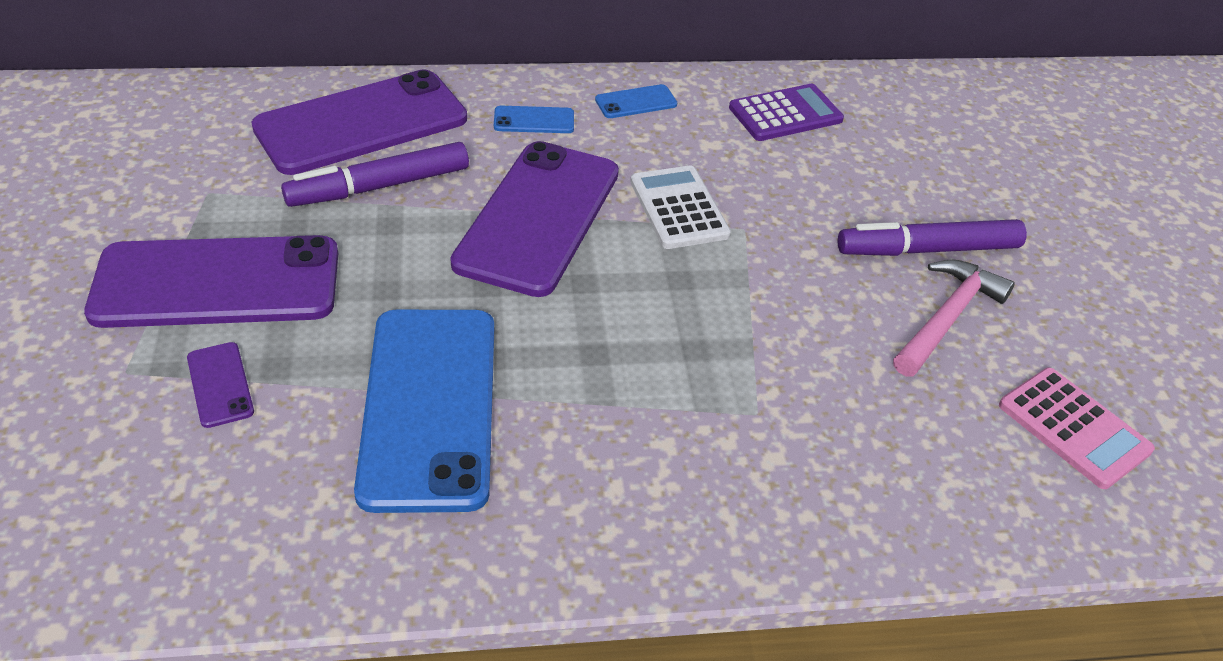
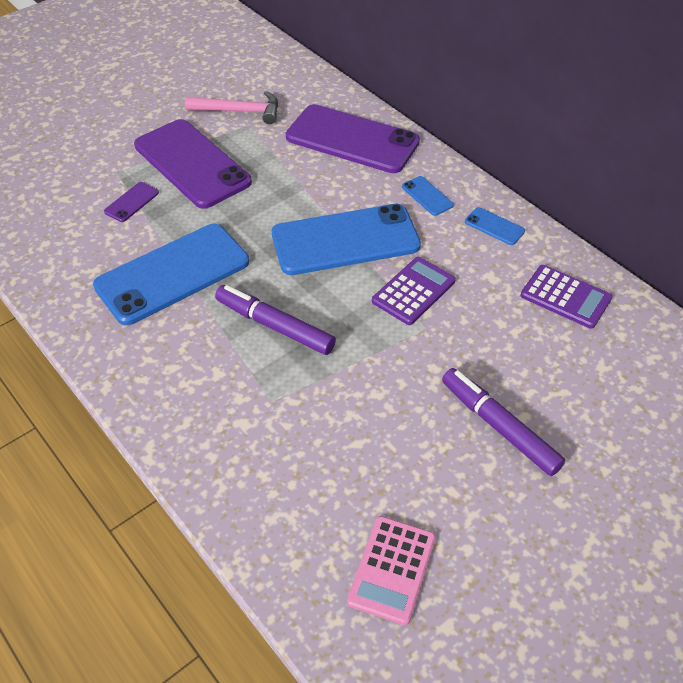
camera: 60 degrees right, 5 degrees up
purple marker [281,142,469,207] -> purple marker moved to [215,285,336,355]
purple phone [450,141,619,297] -> blue phone [272,204,421,275]
white calculator [630,165,731,249] -> purple calculator [372,257,456,325]
pink hammer [893,260,1015,376] -> pink hammer moved to [185,91,278,124]

